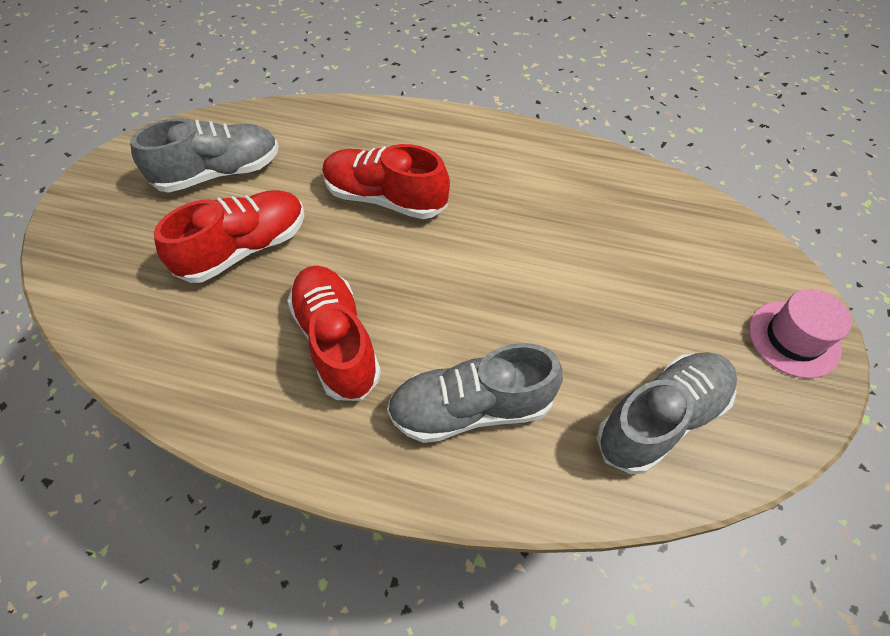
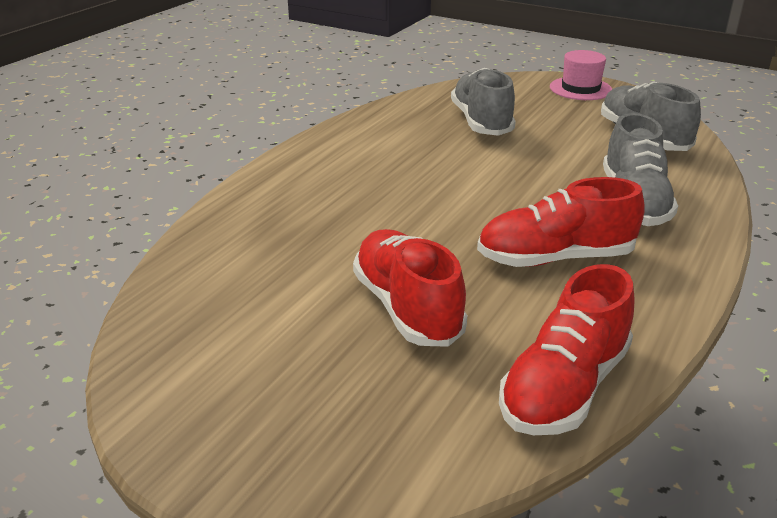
camera: 75 degrees left, 25 degrees down
grey shoe [130,118,279,193] -> grey shoe moved to [451,68,516,136]
red shoe [322,144,450,219] -> red shoe moved to [499,264,635,435]

